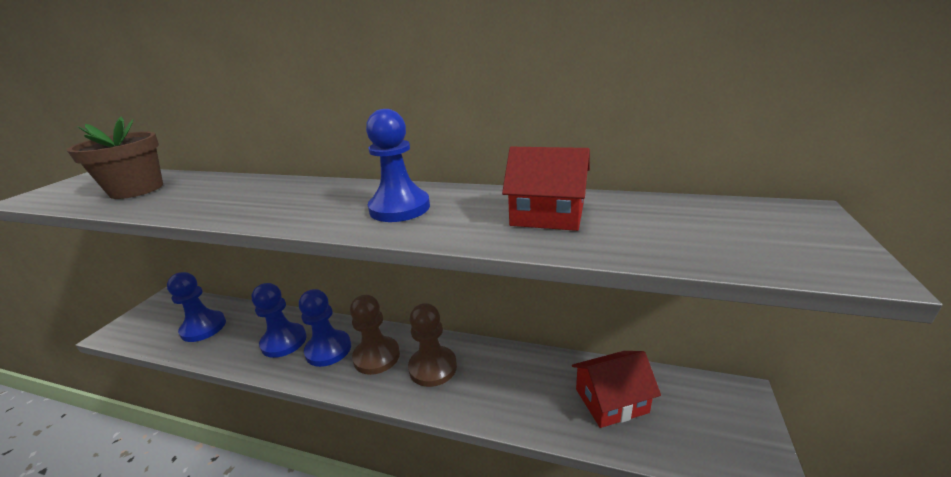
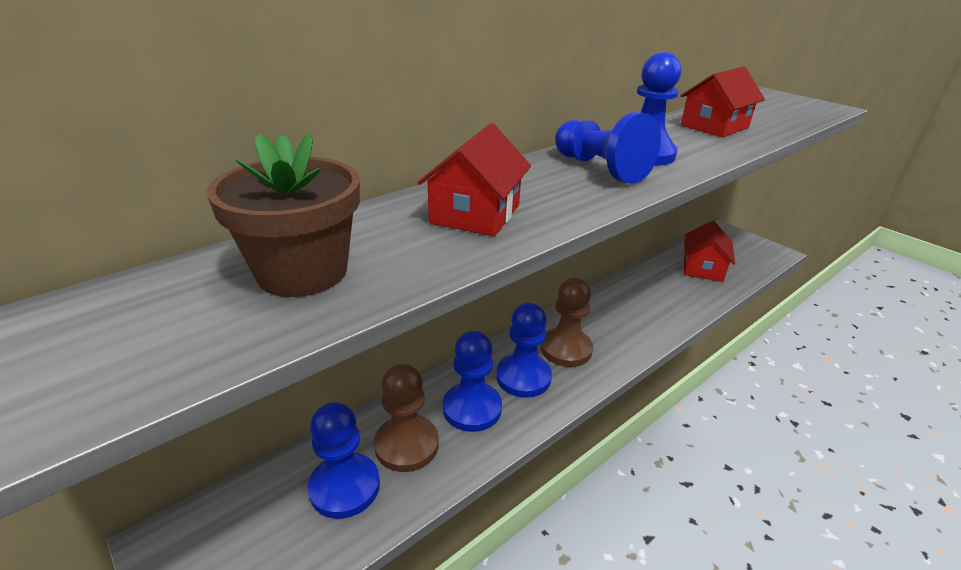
camera: 60 degrees left, 5 degrees up
brown pawn [408,303,457,387] -> brown pawn moved to [374,364,439,472]
none -> red house [417,123,531,236]
none -> blue pawn [555,112,661,184]

